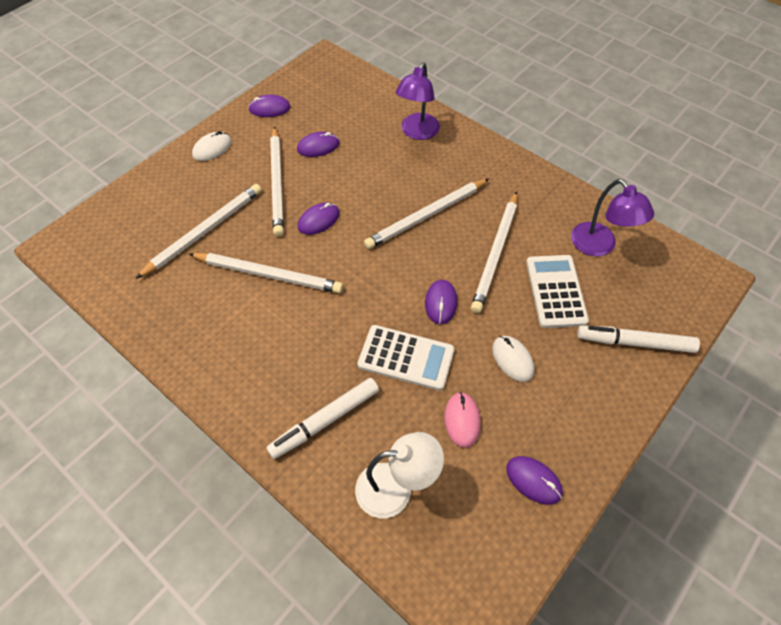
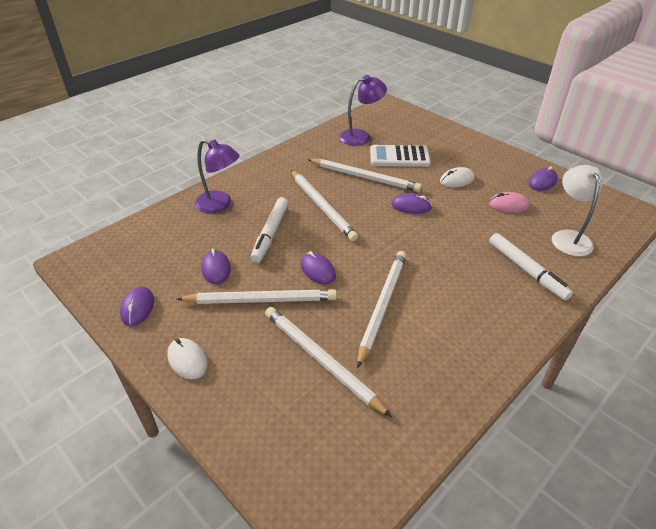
camera: 85 degrees left, 15 degrees down
white calculator [357,325,454,391] -> none
white marker [577,325,700,353] -> white marker moved to [251,197,288,263]

